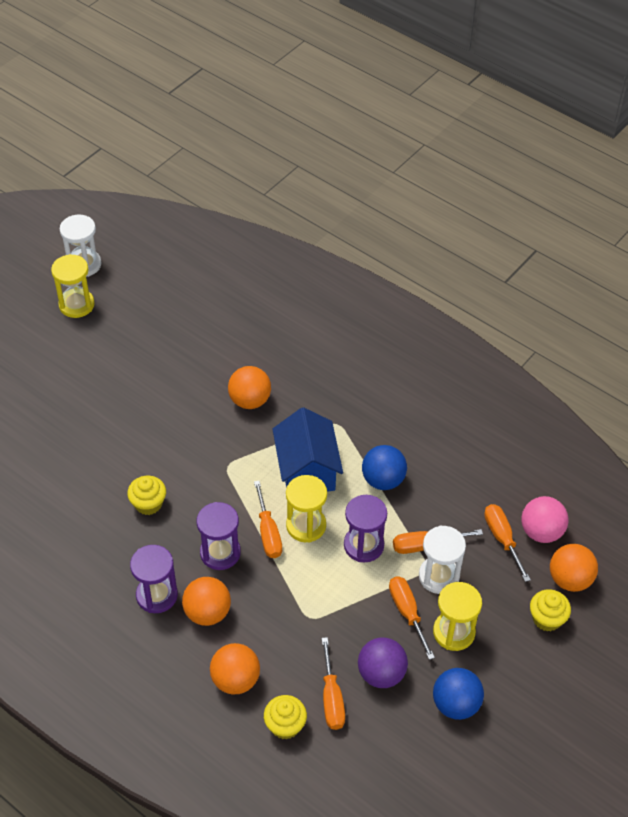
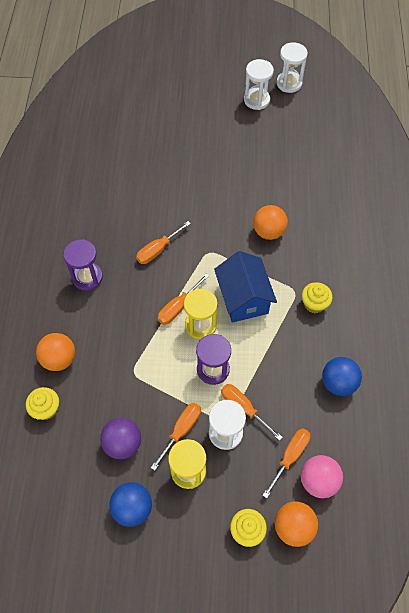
camera: 55 degrees right, 10 degrees up
yellow hourglass [51,254,95,318] -> white hourglass [244,59,274,110]
yellow cupcake [127,476,166,515] -> yellow cupcake moved to [302,282,332,313]
orange ball [182,577,231,626] -> none
purple hourglass [197,502,241,570] -> none
blue house [273,407,343,492] -> blue house turned 60 degrees counterclockwise [214,251,277,323]
orange screwdriver [322,637,345,730] -> orange screwdriver moved to [136,221,191,264]
blue ball [362,445,407,490] -> blue ball moved to [322,357,362,396]

